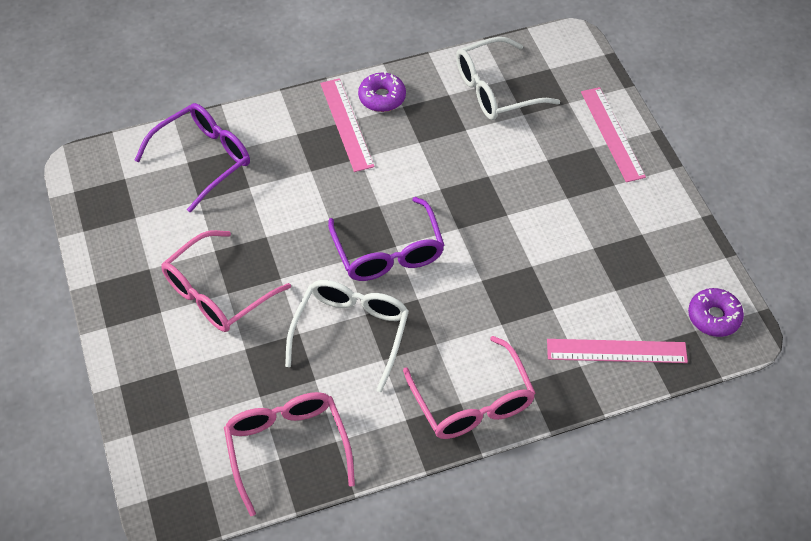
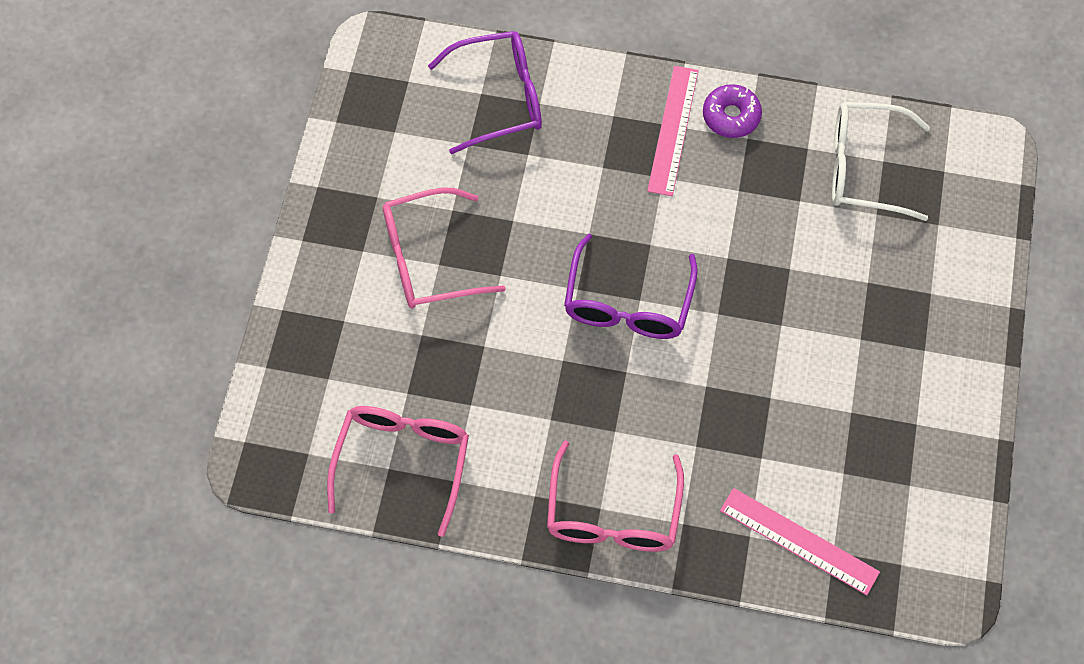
camera: 30 degrees right, 10 degrees up
white glasses [285,280,409,392] -> none
pink ruler [581,87,646,182] -> none
purple donut [688,288,744,337] -> none

